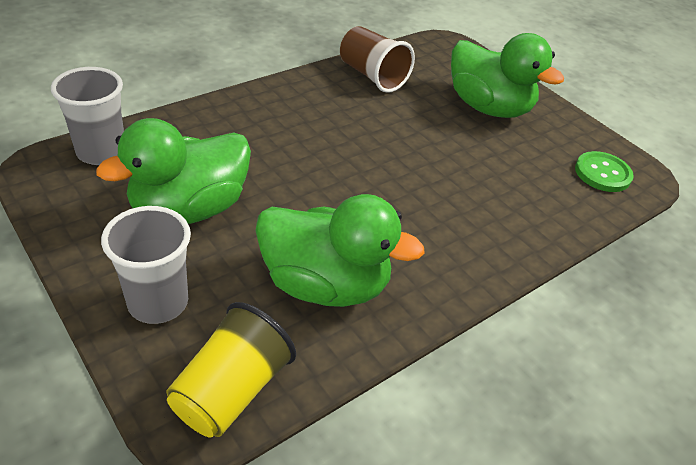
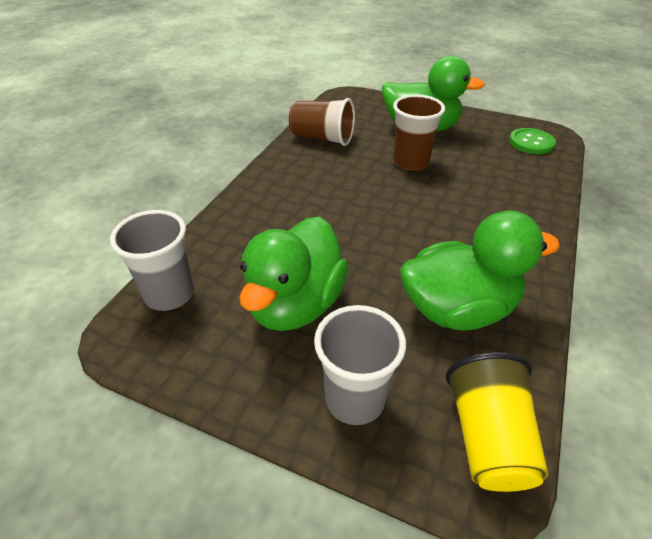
camera: 25 degrees left, 0 degrees up
none -> brown cup [393,94,445,171]

